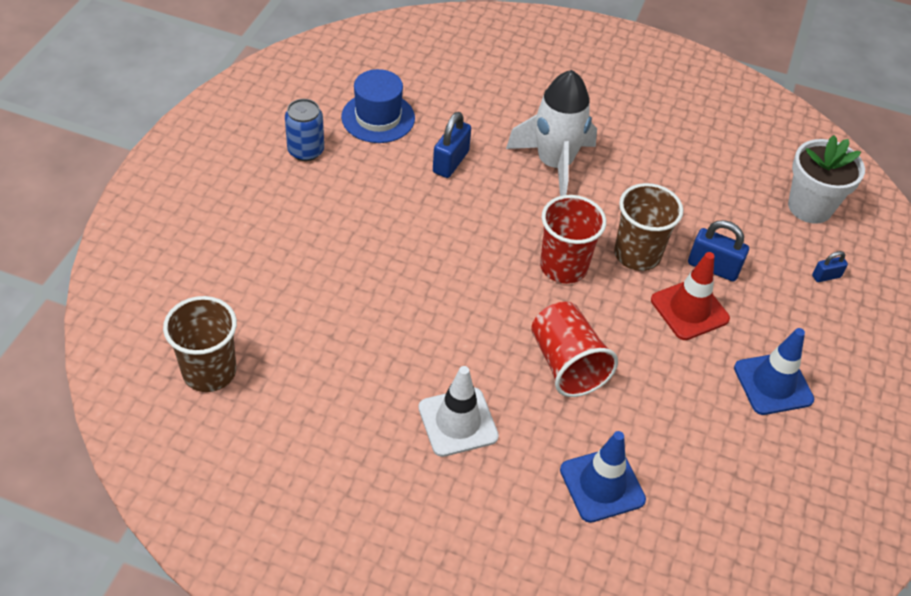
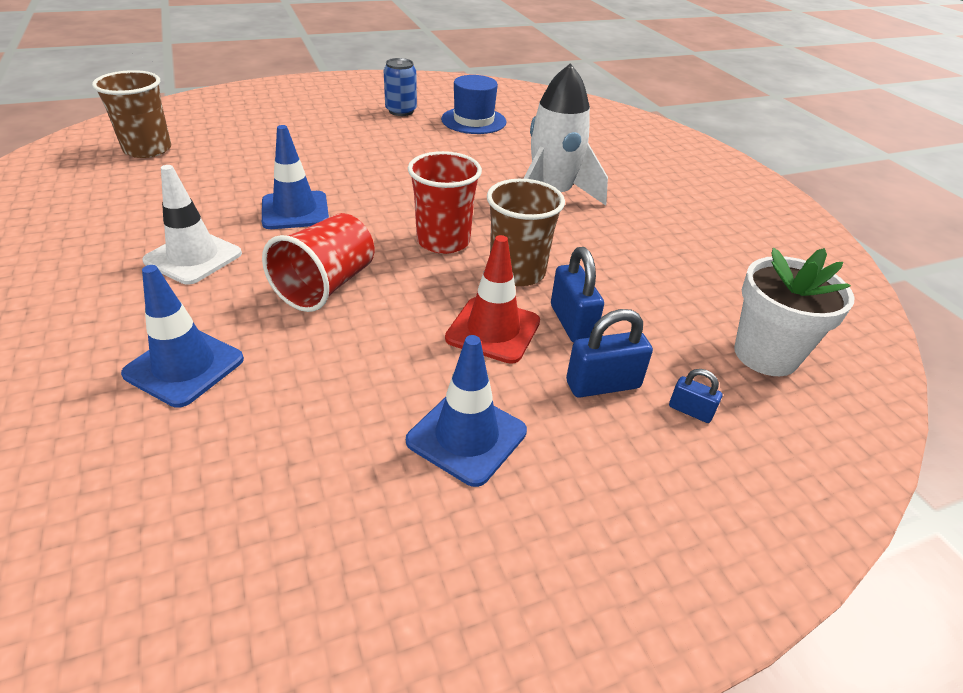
camera: 50 degrees right, 10 degrees down
blue padlock [433,112,471,178] -> blue padlock moved to [566,309,653,398]
none -> blue traffic cone [262,125,329,229]

